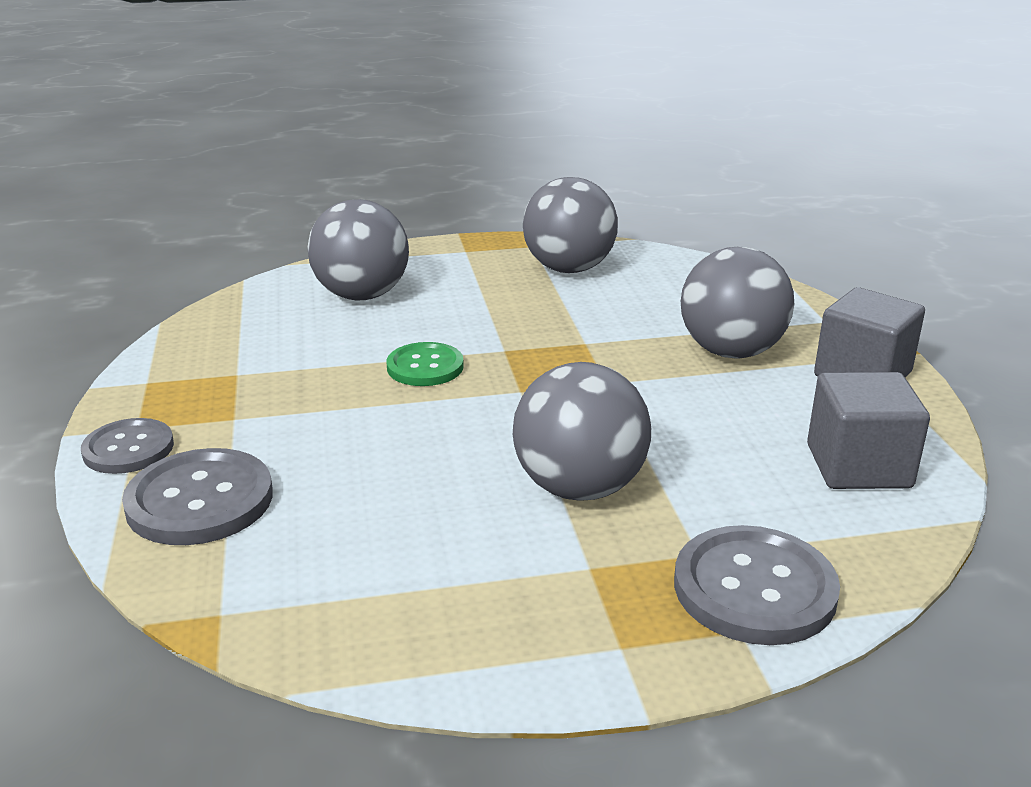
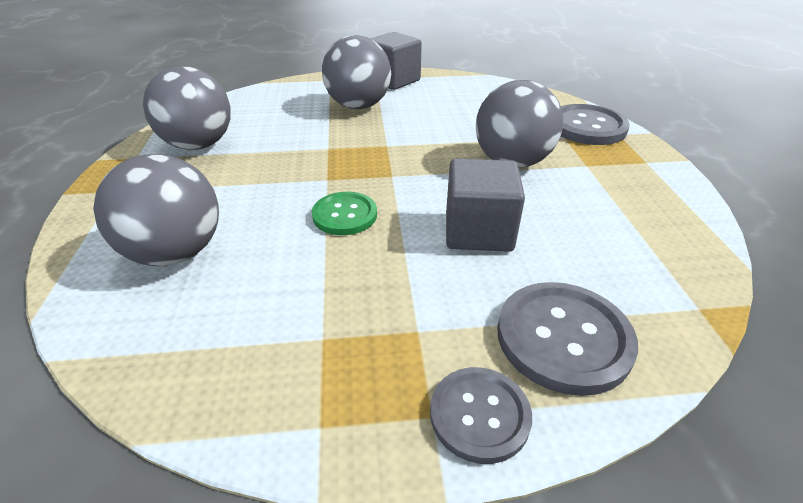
camera: 85 degrees left, 10 degrees up
grey cube [807,372,930,489] -> grey cube moved to [446,158,525,252]

